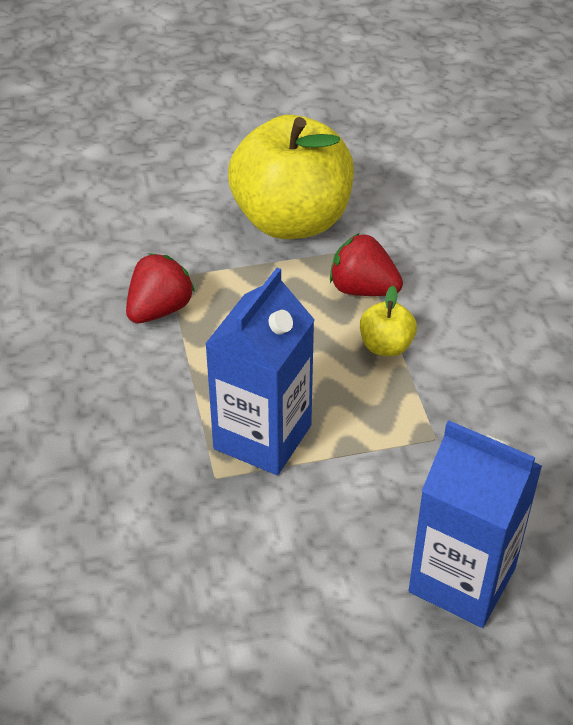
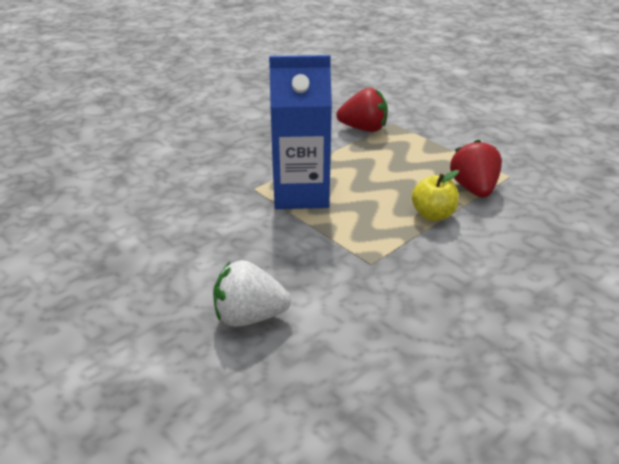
camera: 60 degrees right, 10 degrees down
yellow apple [228,115,354,239] -> none
blue carton [409,420,542,628] -> white strawberry [213,260,291,327]

